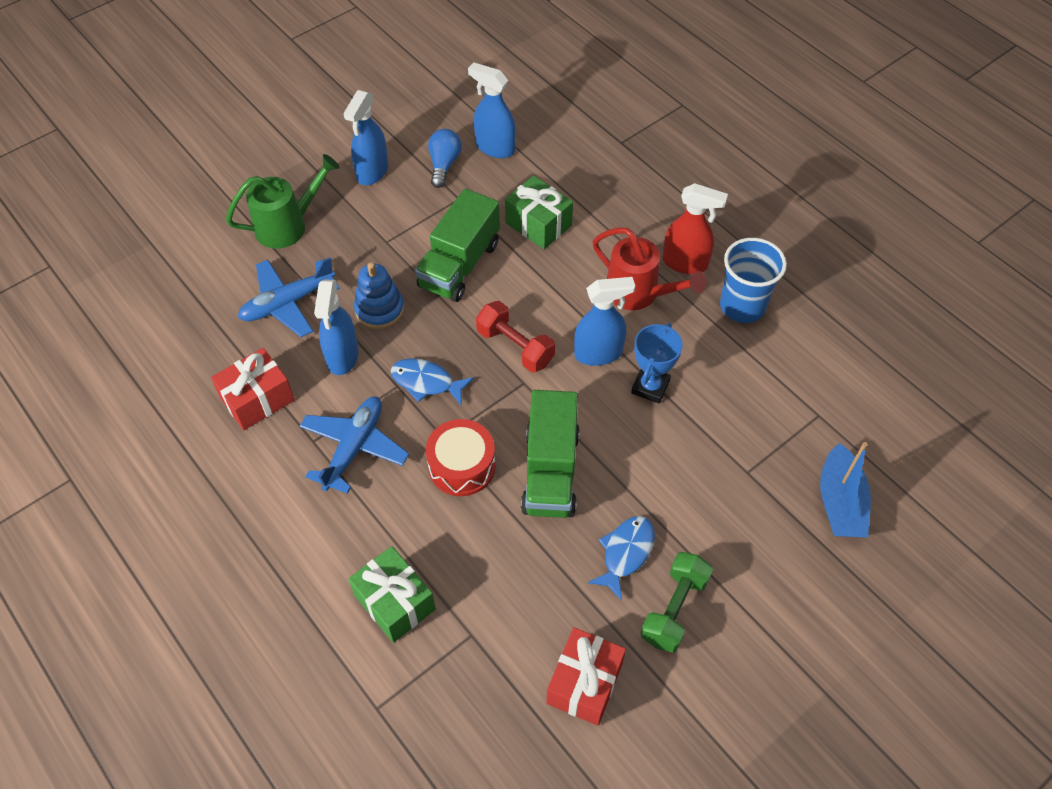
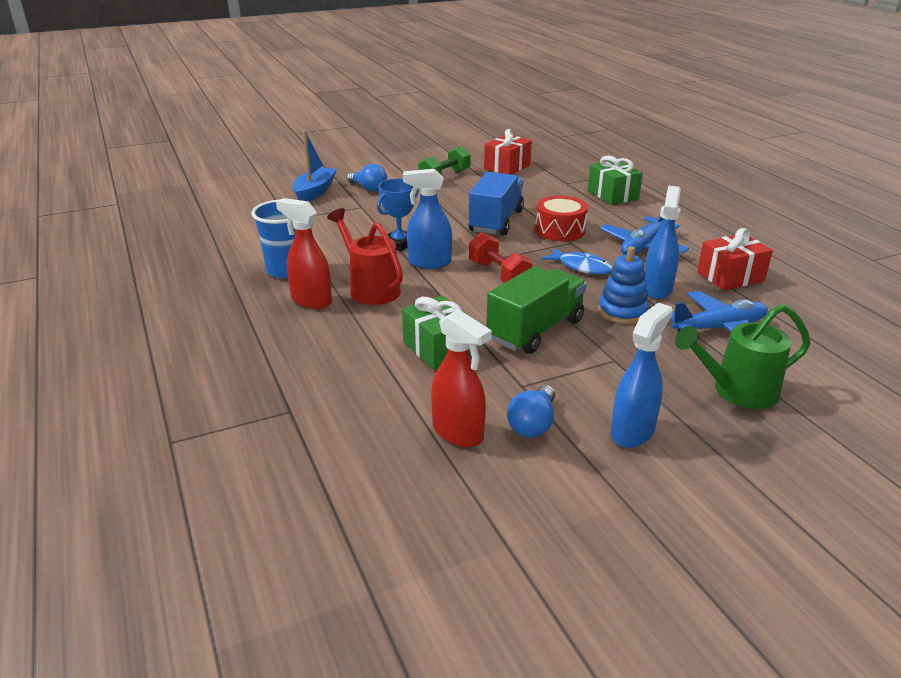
camera: 165 degrees left, 25 degrees down
blue spray bottle [468,62,516,158] -> red spray bottle [431,309,492,447]
green truck [521,390,580,518] -> blue truck [468,172,524,235]
blue fish [588,516,655,601] -> none
none -> blue light bulb [347,164,387,192]

